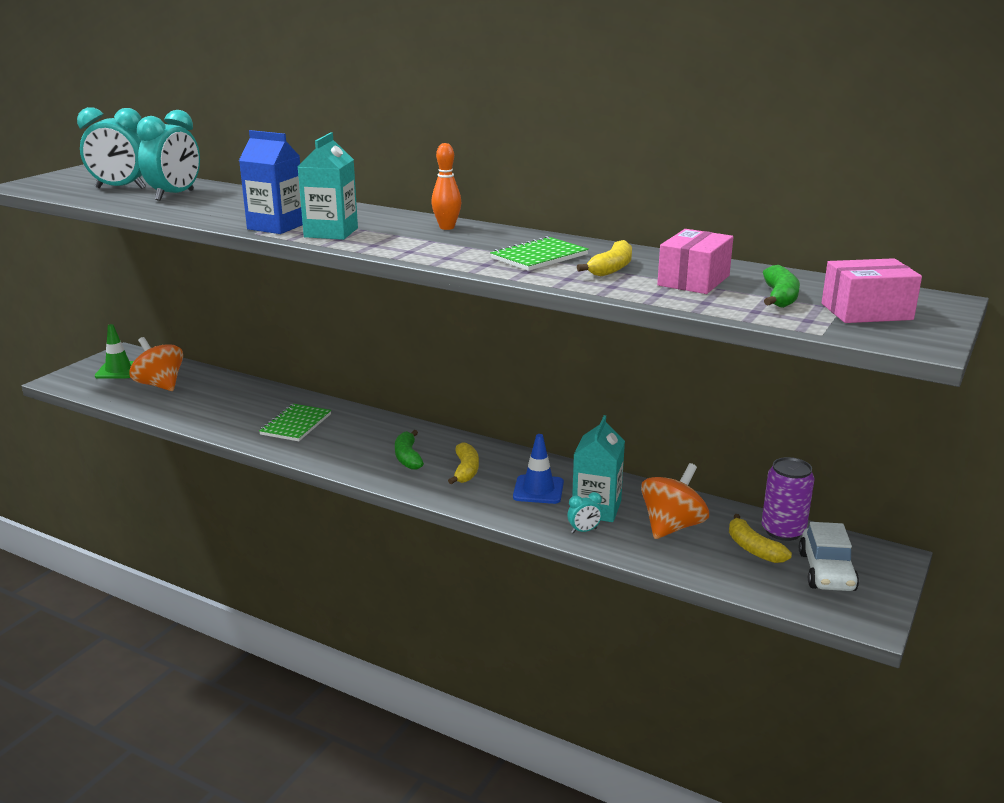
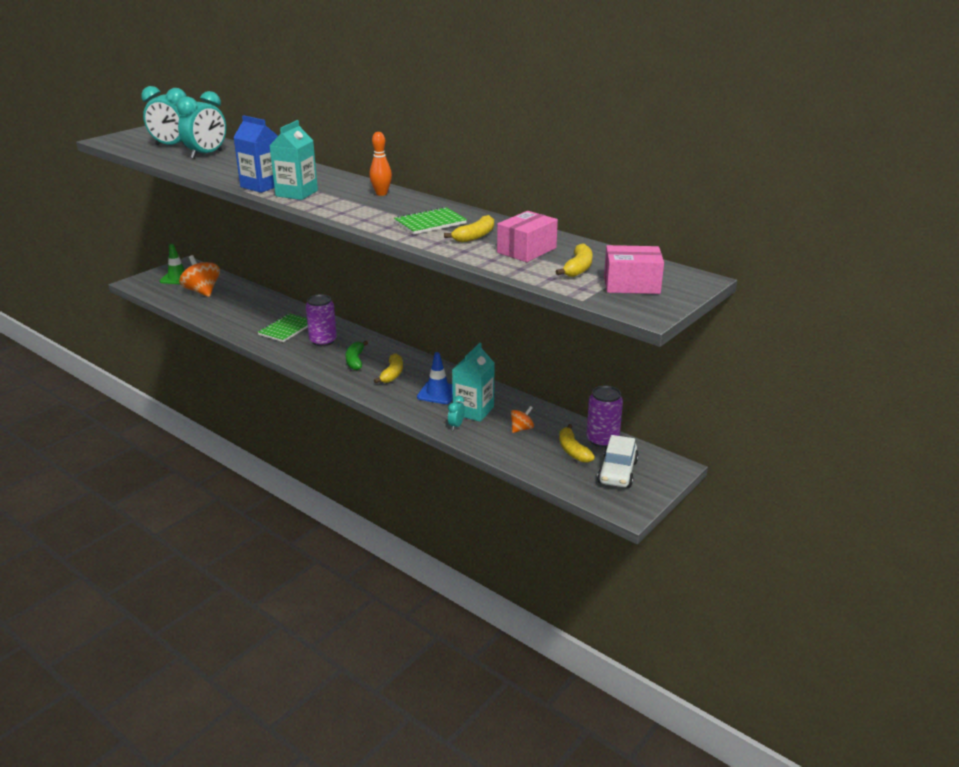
camera: 10 degrees right, 5 degrees up
turquoise clock [567,492,602,533] -> turquoise clock turned 120 degrees clockwise [448,396,465,431]
orange spinning top [641,463,709,539] -> orange spinning top [511,406,534,433], size x0.51
green banana [763,265,800,308] -> yellow banana [555,244,593,277]
none -> purple can [306,294,337,346]

